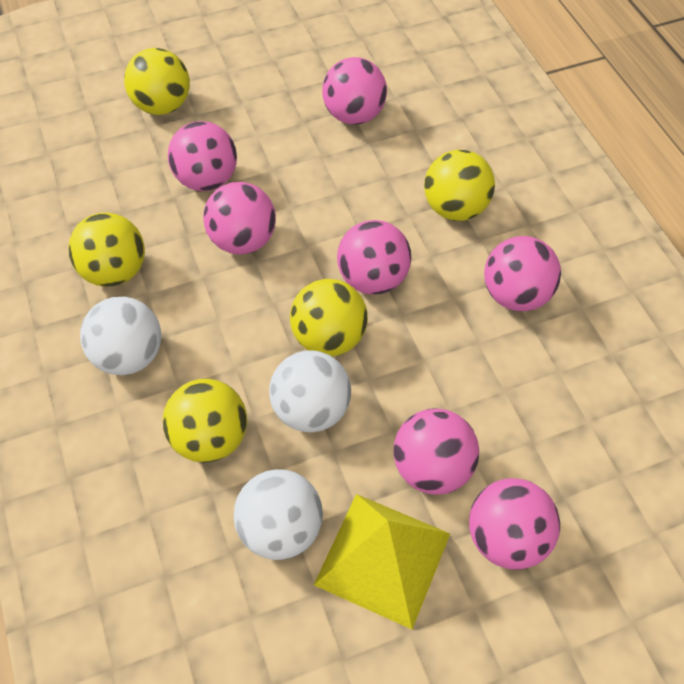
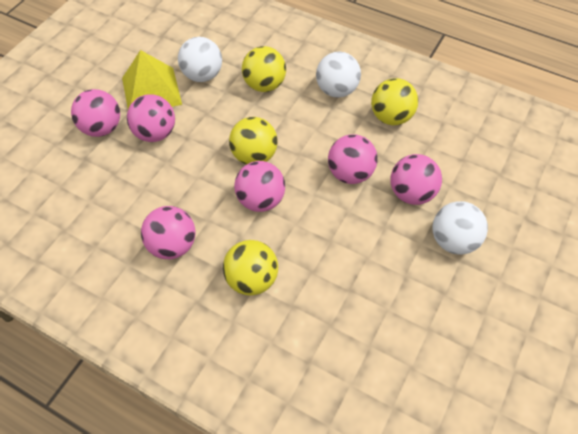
camera: 140 degrees right, 0 degrees up
yellow ball [124,48,190,115] -> none
white ball [269,350,351,433] -> white ball moved to [432,201,488,255]
pink ball [322,57,387,125] -> none

